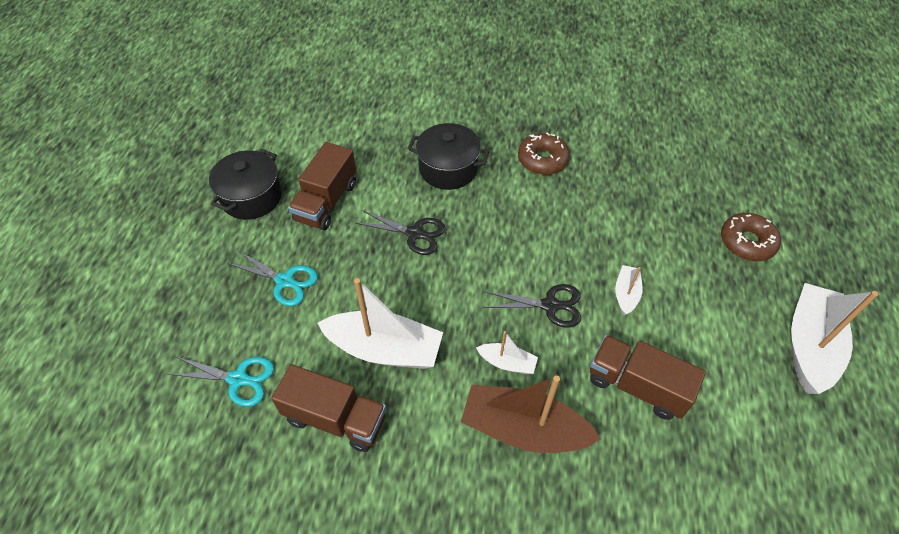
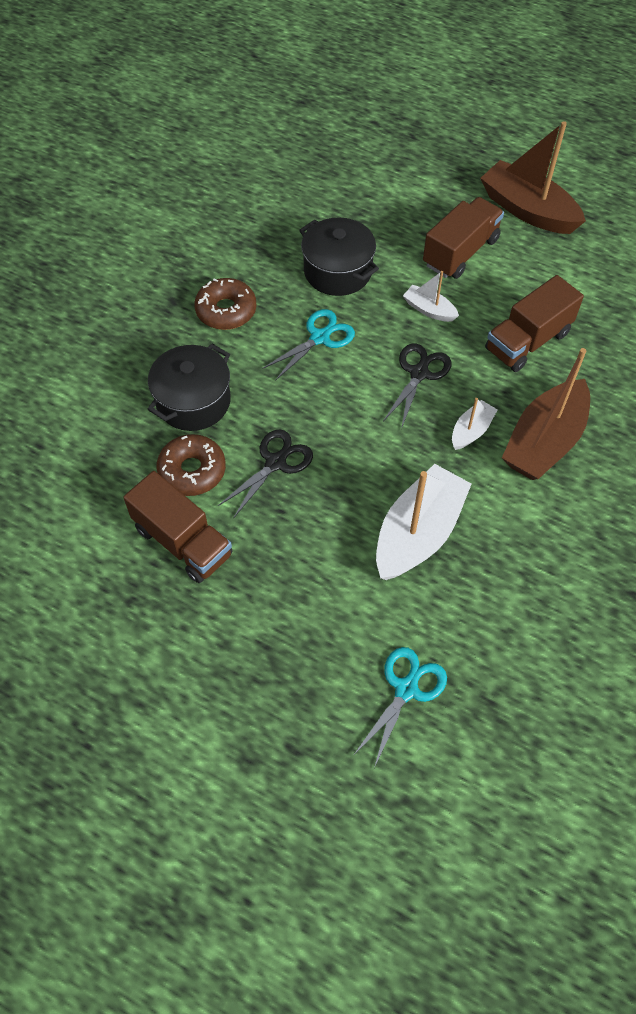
camera: 70 degrees left, 5 degrees up
black pot [209,149,282,220] -> black pot moved to [299,218,379,296]
turquoise scissors [227,250,318,306] -> turquoise scissors moved to [262,309,355,381]
brown truck [271,364,386,452] -> brown truck moved to [423,197,504,279]
brown donut [721,213,781,261] -> brown donut moved to [156,434,226,496]
white boat [791,283,879,394] -> brown boat [480,121,586,234]

